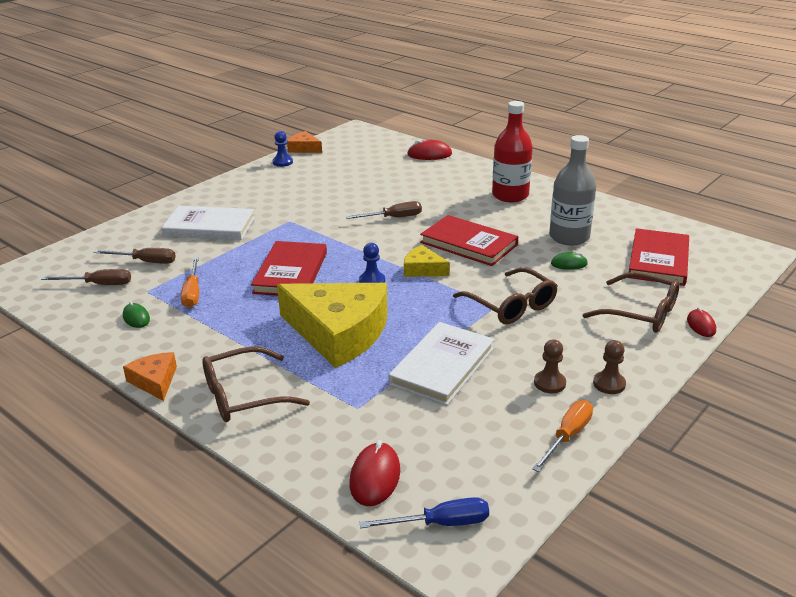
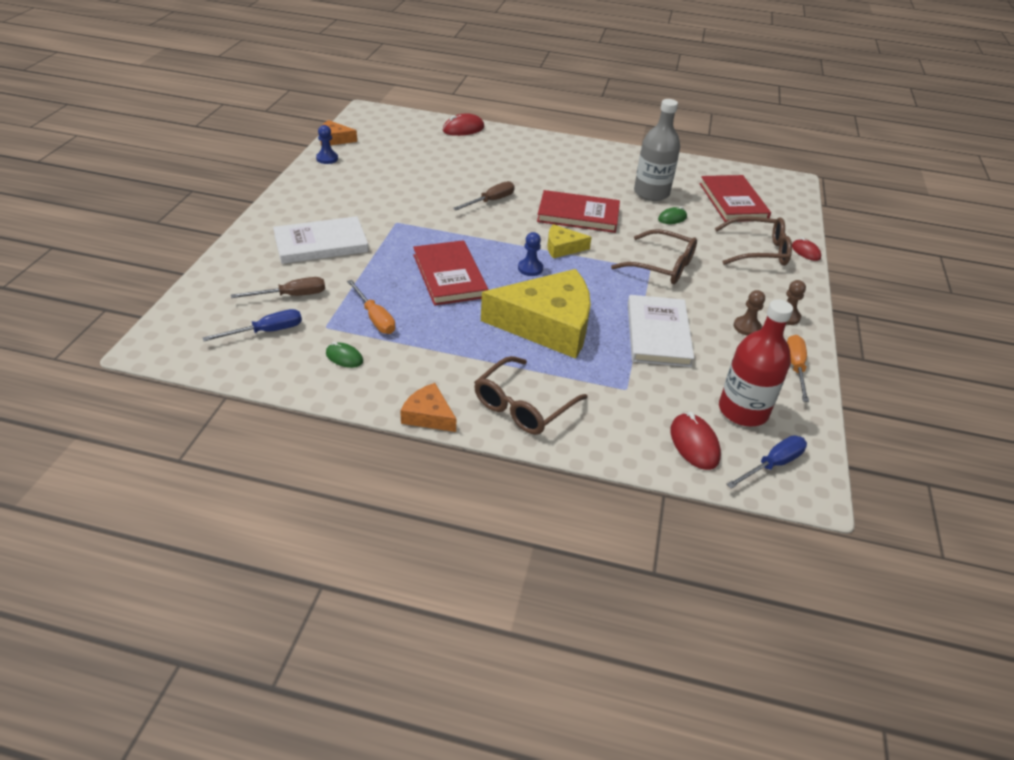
camera: 30 degrees left, 10 degrees up
brown screwdriver [41,269,131,285] -> blue screwdriver [202,309,302,341]
red bottle [492,101,533,202] -> red bottle moved to [719,299,793,426]

